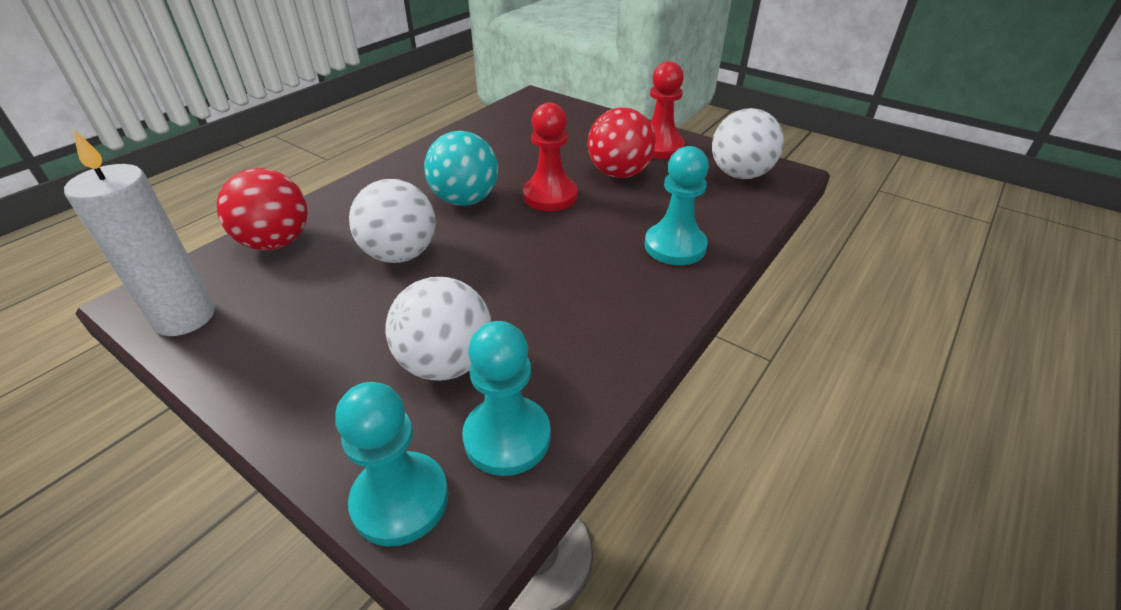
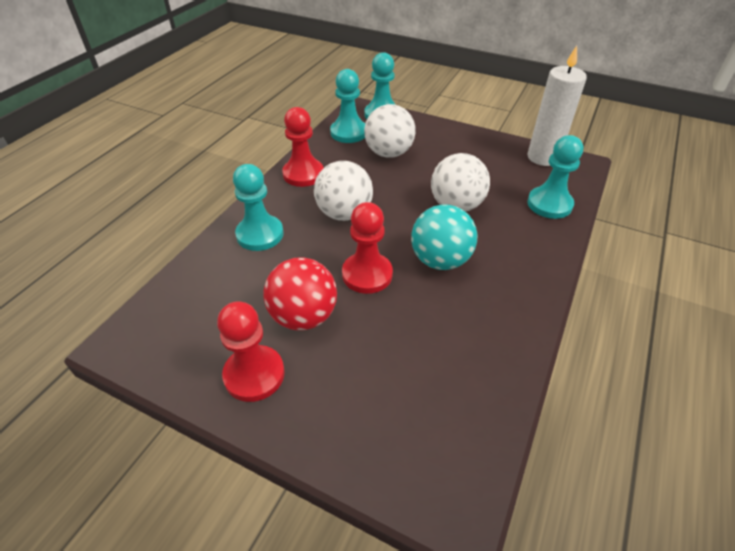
camera: 170 degrees right, 5 degrees up
red ball [217,168,308,250] -> turquoise pawn [527,135,583,219]
white ball [712,108,784,179] -> white ball moved to [314,161,373,221]
none -> red pawn [282,107,323,187]

